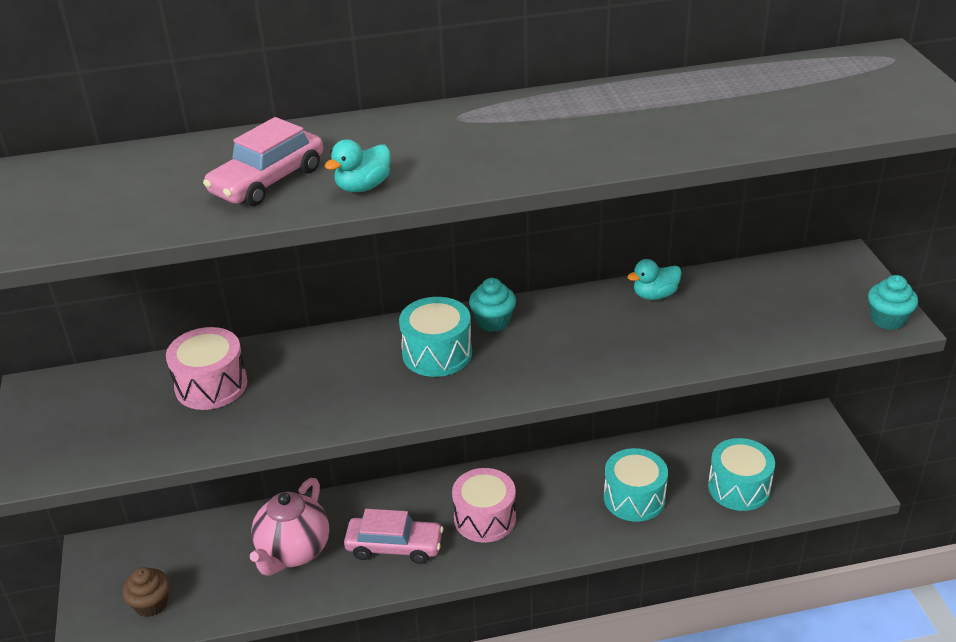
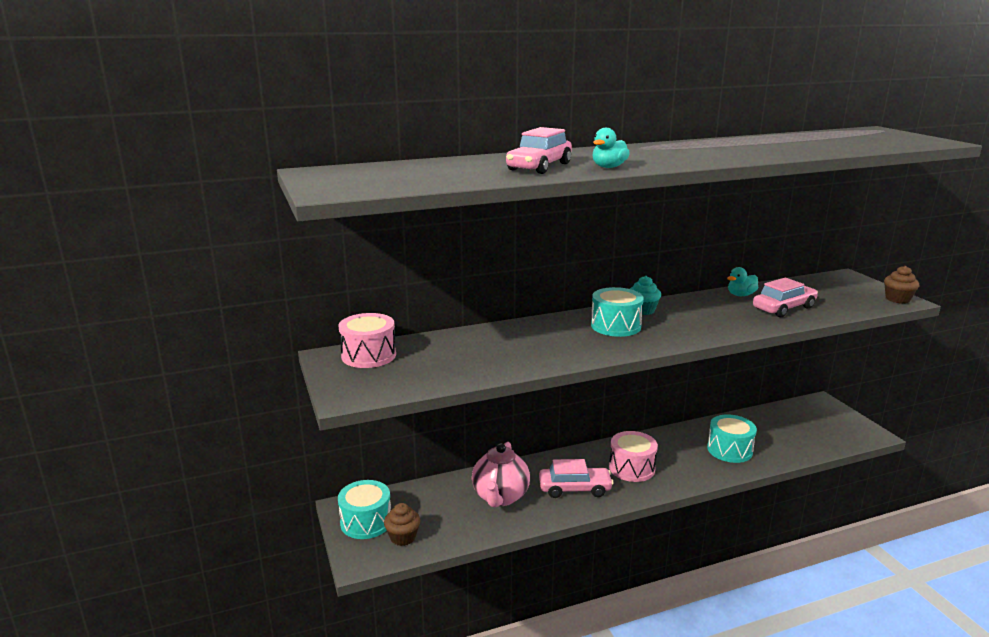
camera: 10 degrees left, 15 degrees down
pink drum [166,327,247,410] -> pink drum moved to [339,313,396,368]
turquoise drum [708,438,775,511] -> turquoise drum moved to [338,480,391,539]
turquoise cupcake [868,275,918,330] -> brown cupcake [884,266,919,304]
none -> pink car [753,277,818,317]

